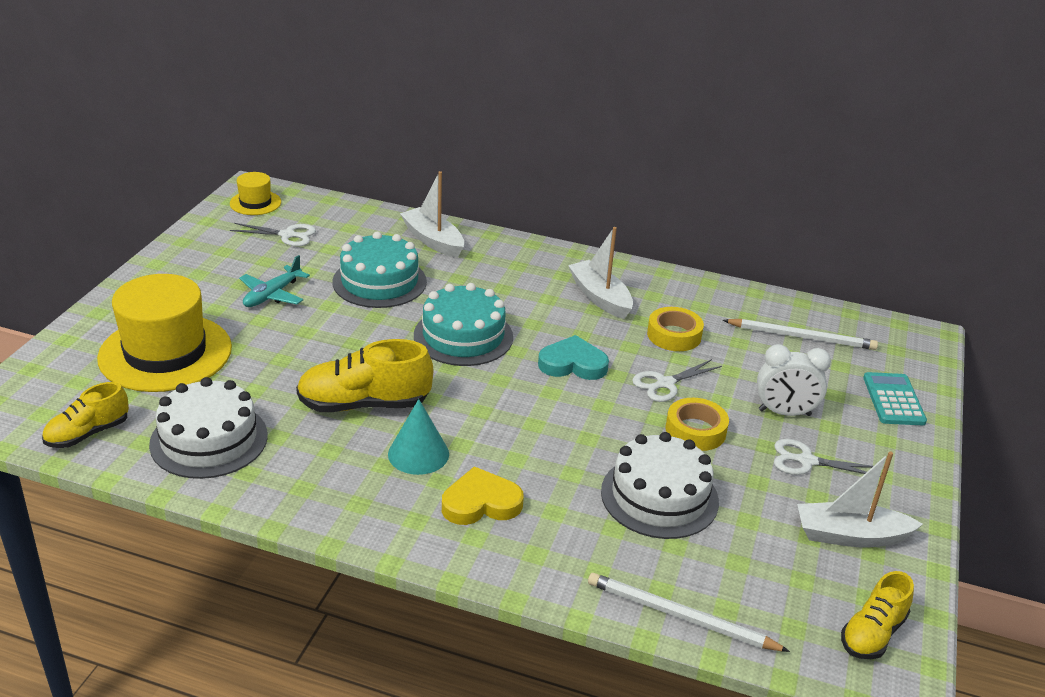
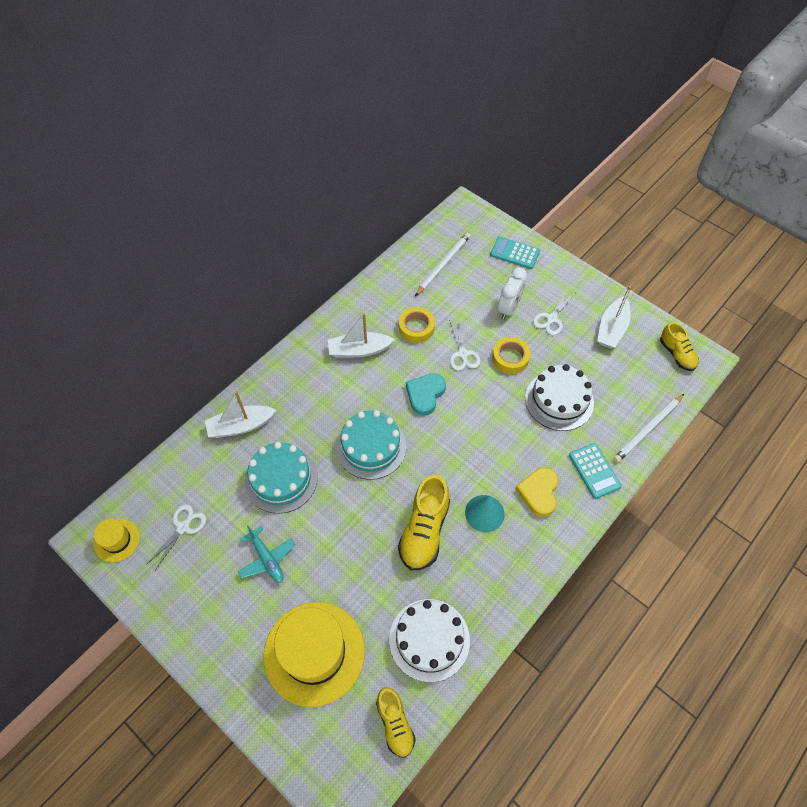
camera: 65 degrees left, 25 degrees up
none -> turquoise calculator [569,443,622,499]

